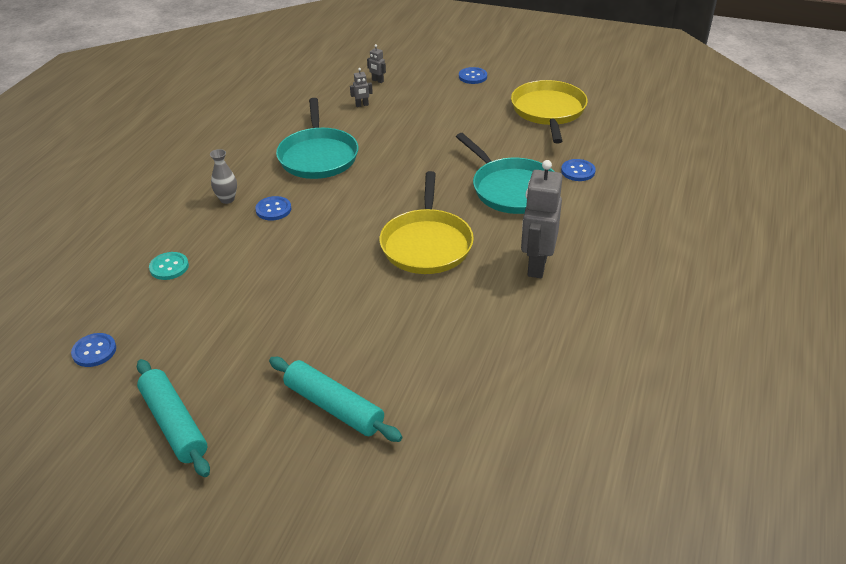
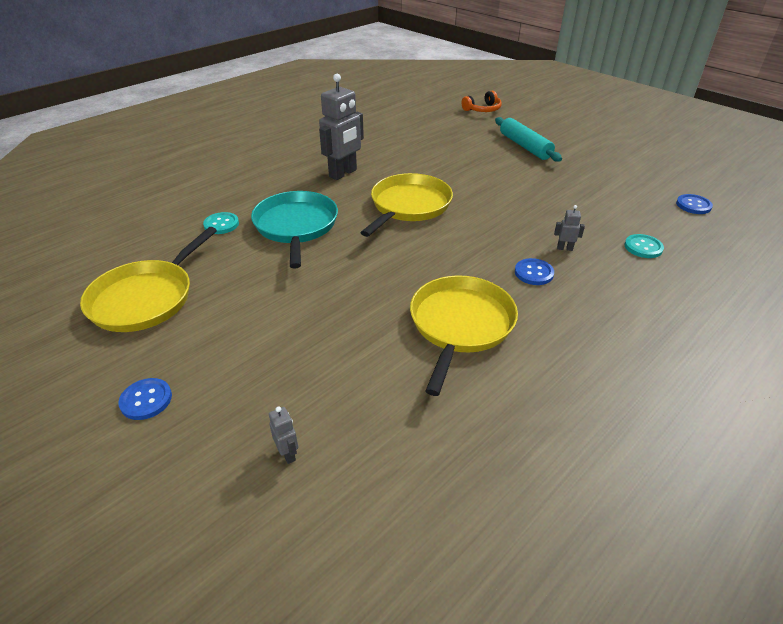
camera: 155 degrees left, 0 degrees up
turquoise rolling pin [137,359,210,477] -> none
grey vase [210,149,237,204] -> none
turquoise pan [276,98,359,179] -> yellow pan [410,275,518,396]
grey robot [350,68,373,107] -> grey robot moved to [554,205,585,251]
blue button [561,159,595,181] -> turquoise button [203,212,239,234]
none -> orange headphones [462,90,502,112]

